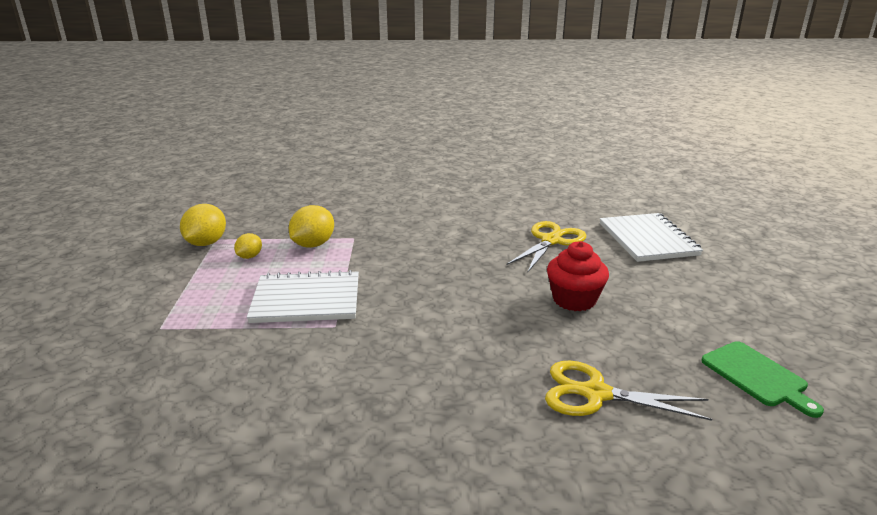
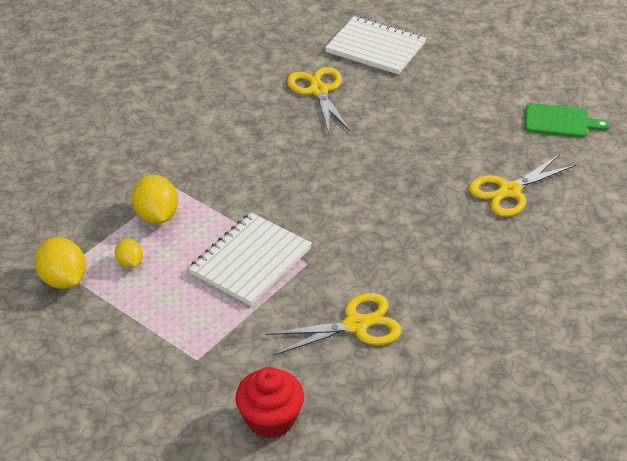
camera: 50 degrees left, 15 degrees up
red cupcake [547,241,609,311] -> red cupcake moved to [235,367,304,439]
none -> yellow scissors [266,293,402,355]

